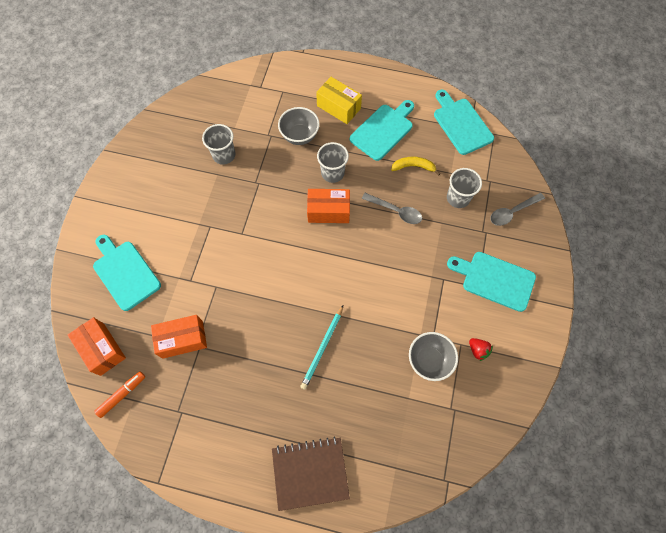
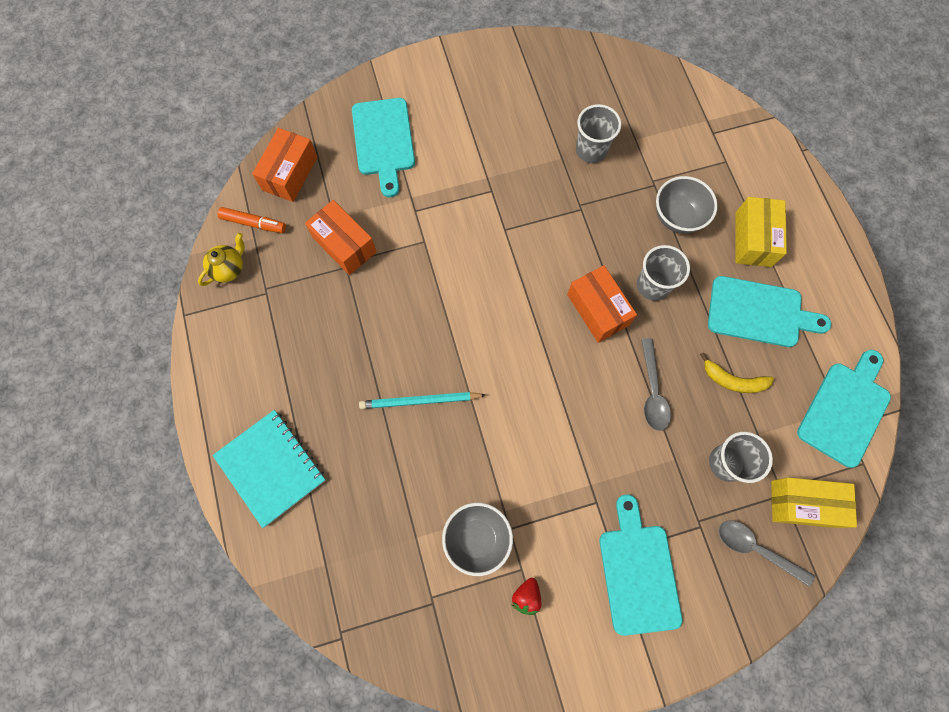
camera: 60 degrees right, 5 degrees up
turquoise cutting board [93,235,161,311] -> turquoise cutting board turned 150 degrees clockwise [352,98,415,197]
brown notebook [272,437,350,511] -> turquoise notebook [213,410,326,528]
yellow banana [391,156,441,175] -> yellow banana turned 135 degrees clockwise [700,352,774,393]
none -> yellow teapot [198,233,245,286]
none -> yellow box [771,477,857,528]

